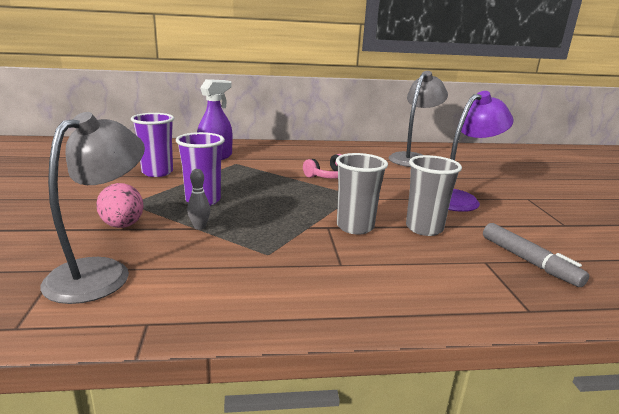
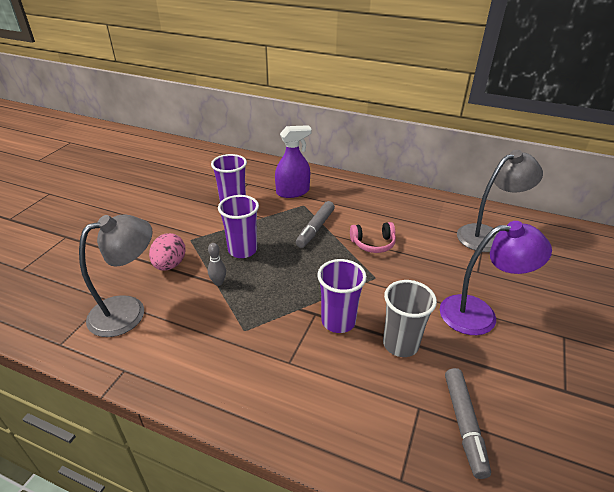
camera: 30 degrees right, 15 degrees up
grey cup [336,153,388,235] -> purple cup [317,259,367,333]
none -> grey marker [296,201,335,248]

